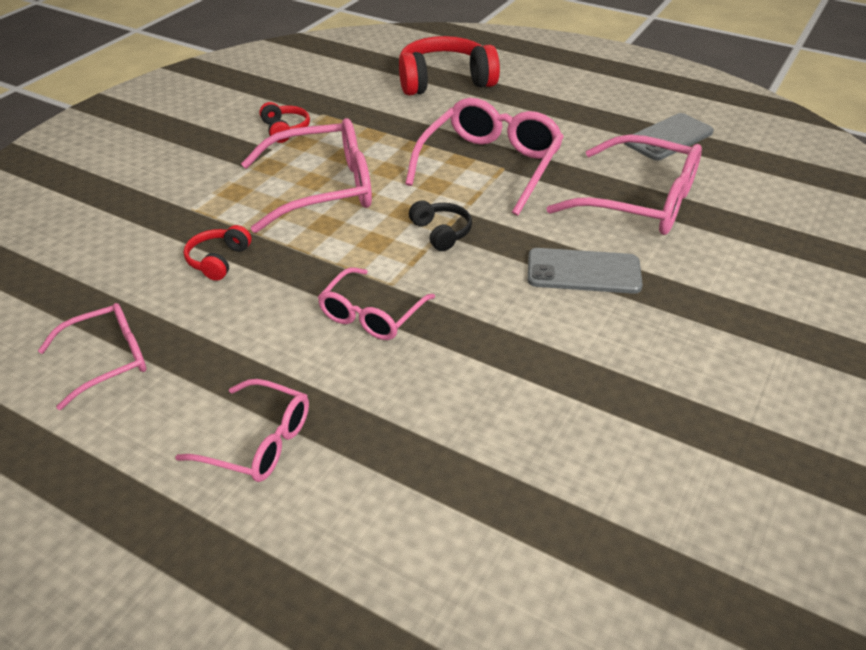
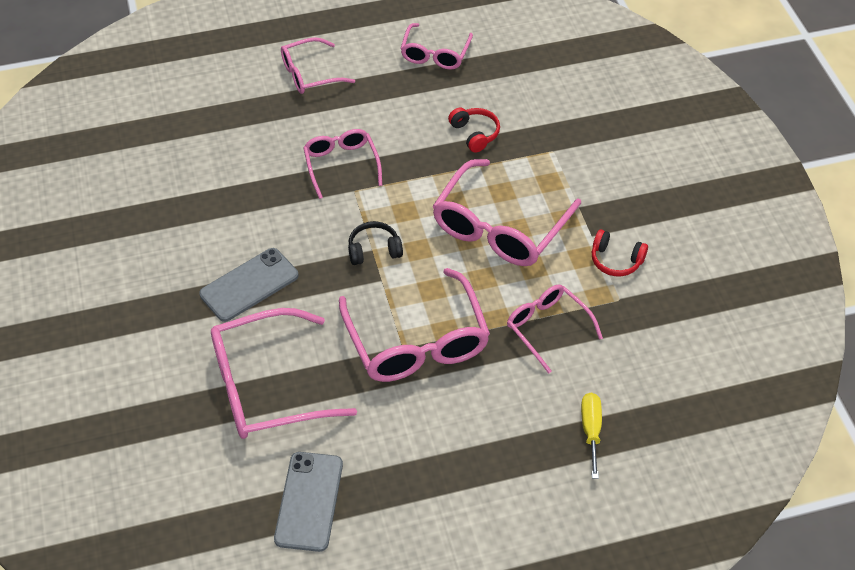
camera: 135 degrees right, 10 degrees up
red headphones [399,36,500,96] -> yellow screwdriver [581,393,602,479]
black headphones [409,200,472,251] -> black headphones turned 150 degrees clockwise [348,221,403,265]
none -> pink glasses [507,285,603,374]

